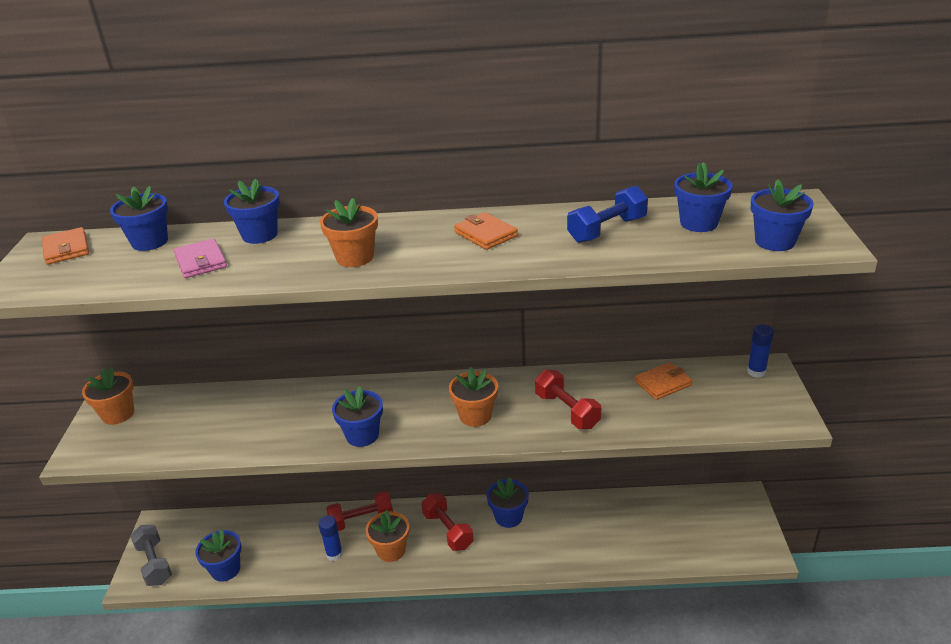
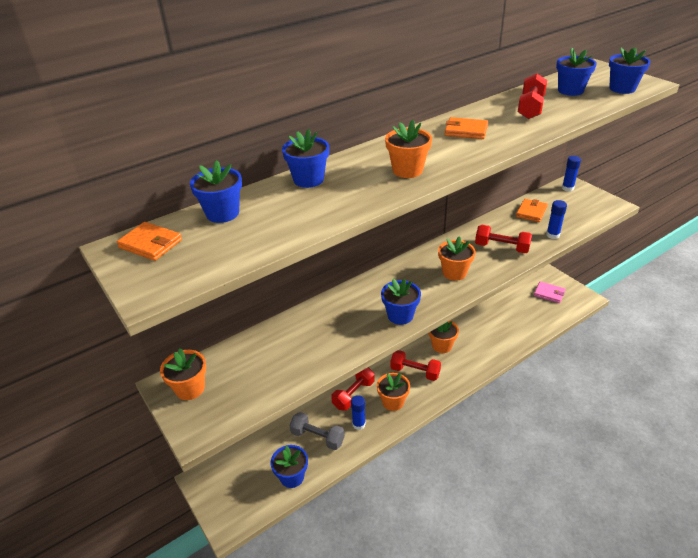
camera: 35 degrees left, 5 degrees up
grey dumbbell [130,525,172,586] -> grey dumbbell moved to [289,412,345,450]
pink wallet [174,238,227,278] -> pink wallet moved to [534,281,566,303]
blue flower pot [487,477,529,528] -> orange flower pot [429,321,459,353]
blue dumbbell [567,186,648,243] -> red dumbbell [518,74,547,119]
none -> blue glue stick [546,200,567,239]

